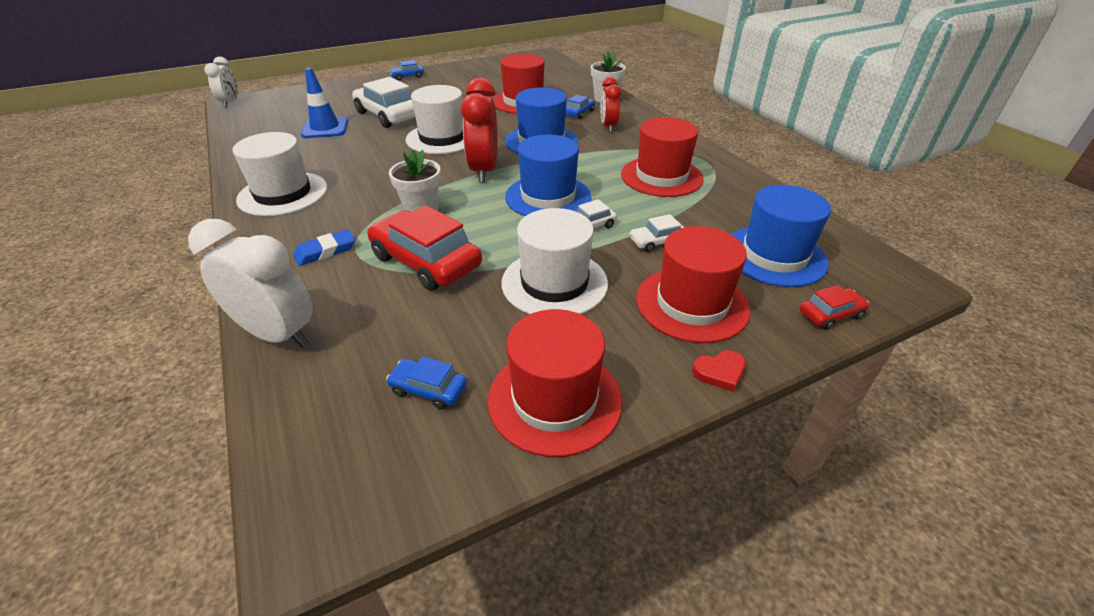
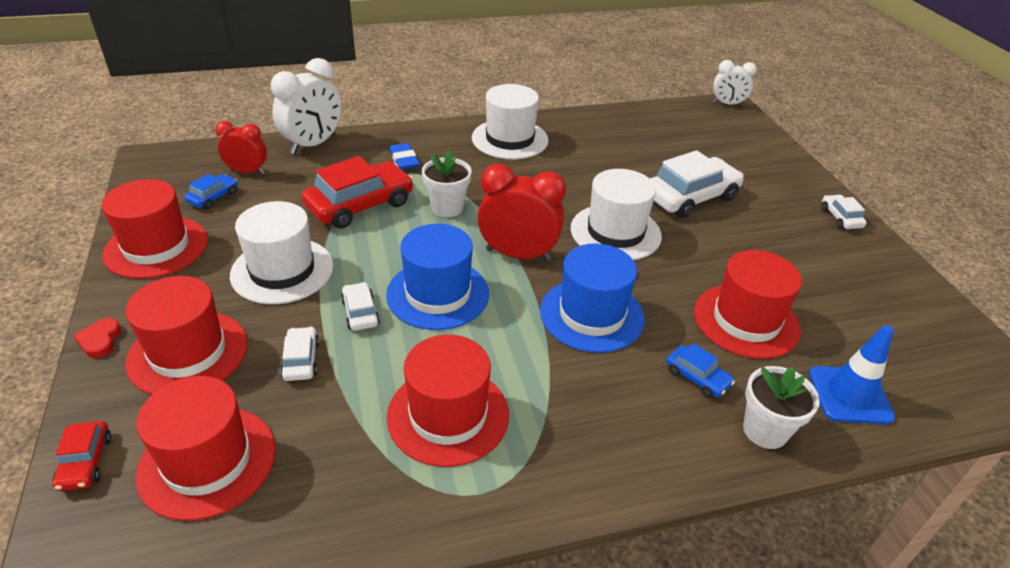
camera: 100 degrees right, 0 degrees up
blue traffic cone [301,68,348,138] -> blue traffic cone moved to [809,325,895,424]
blue car [389,60,424,81] -> white car [821,195,867,229]
red clock [600,77,621,132] -> red clock moved to [215,121,267,174]
blue hat [731,185,831,287] -> red hat [136,376,275,521]

